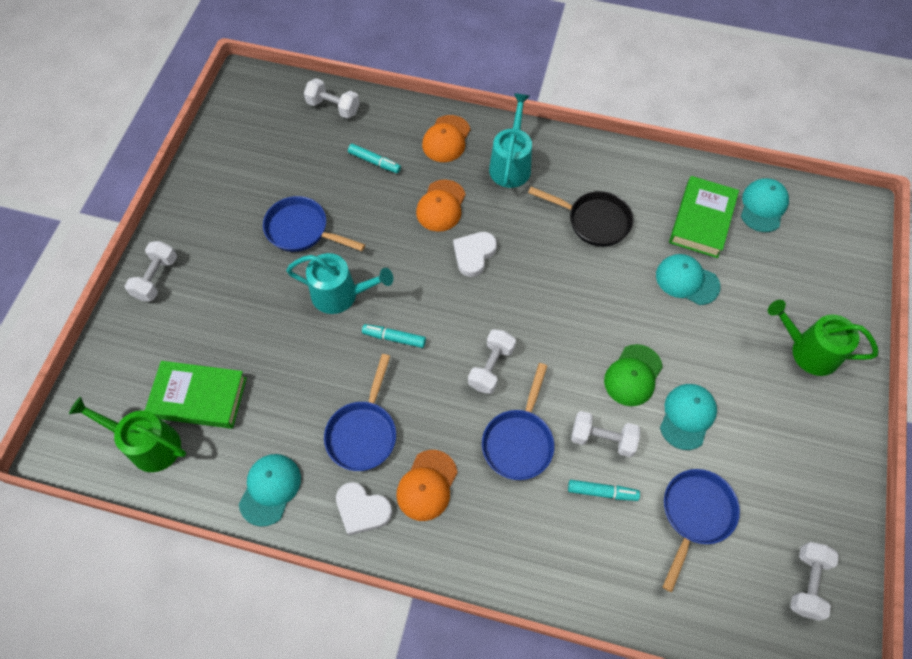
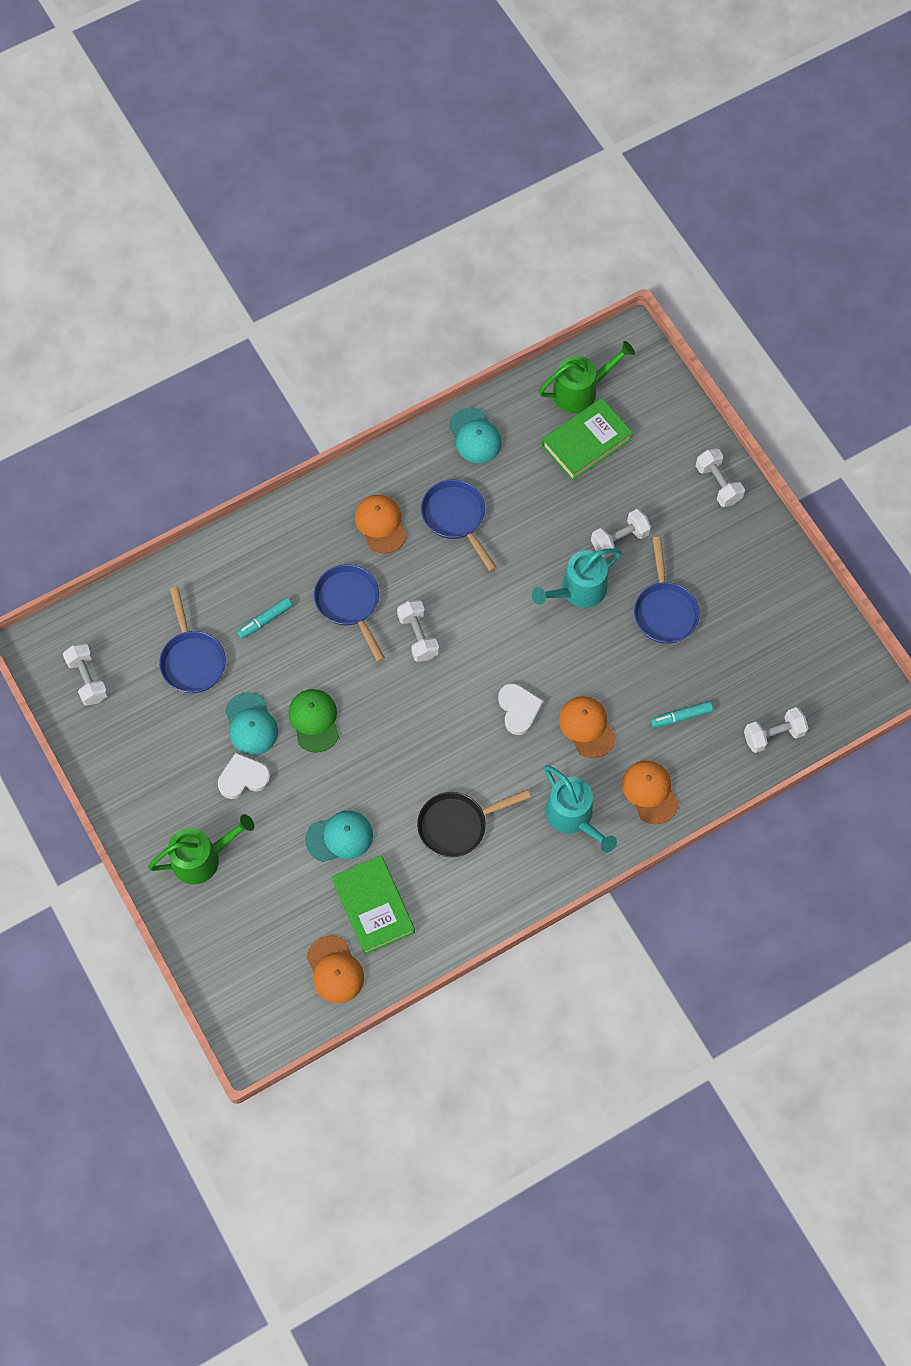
camera: 135 degrees right, 5 degrees up
blue pan [263,196,365,252] -> blue pan turned 105 degrees clockwise [634,537,700,644]
white heart [336,482,392,536] -> white heart moved to [218,753,271,799]
turquoise marker [362,324,426,348] -> none
white dumbbell [571,411,640,457] -> white dumbbell moved to [591,509,651,558]
turquoise cap [741,178,789,232] -> orange cap [306,935,364,1003]

